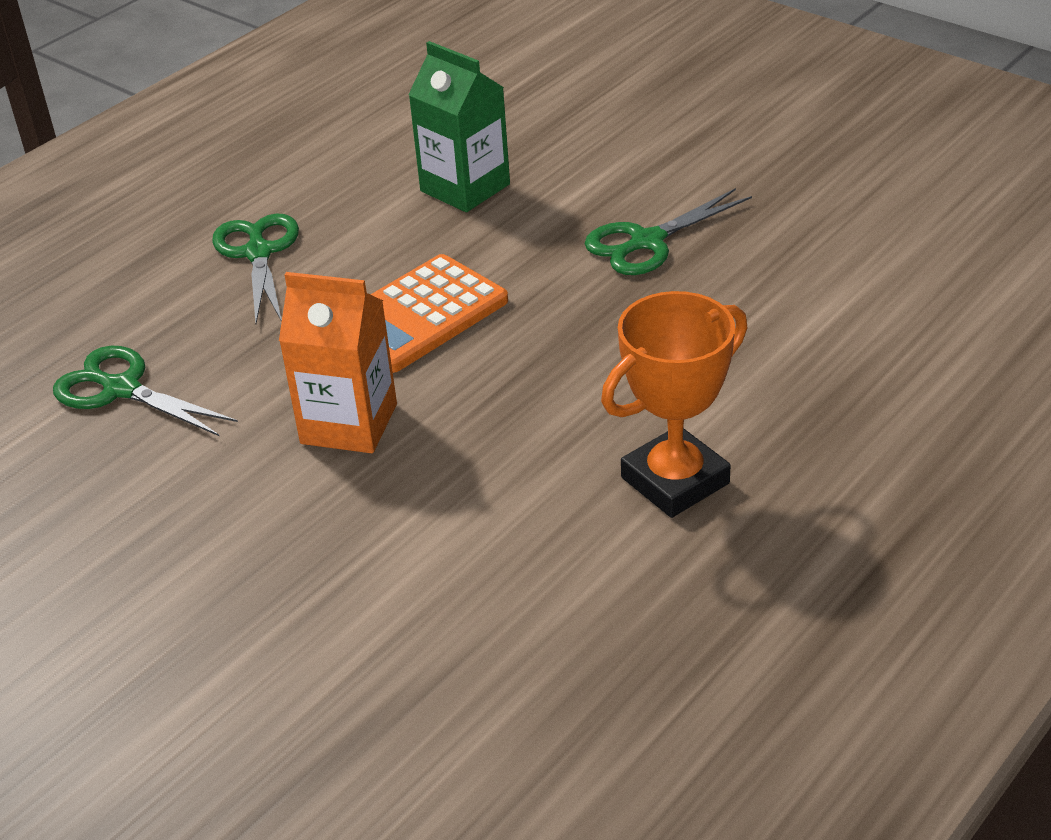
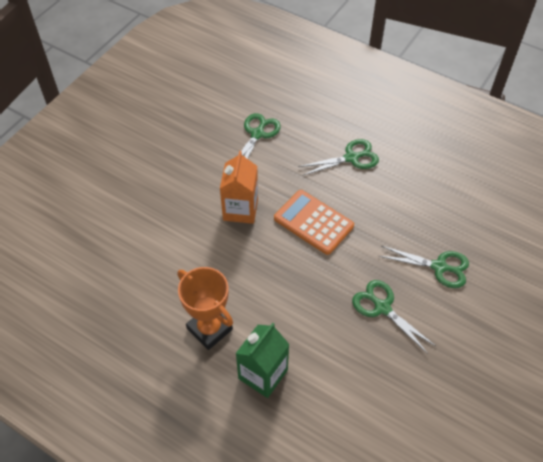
camera: 80 degrees right, 15 degrees up
green carton [408,41,510,212] -> green carton moved to [235,323,289,398]
none -> green scissors [379,246,469,288]

